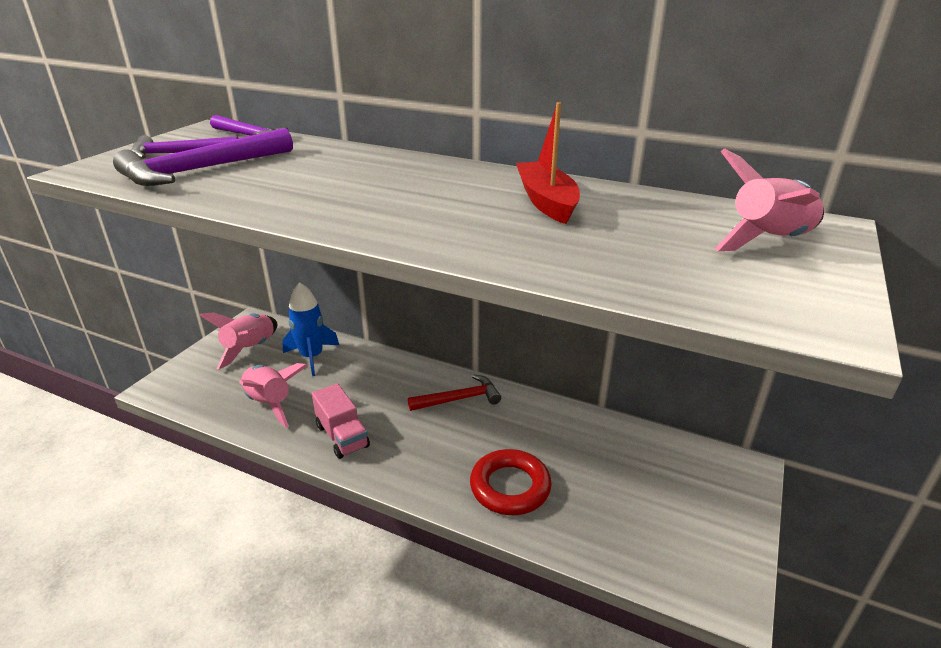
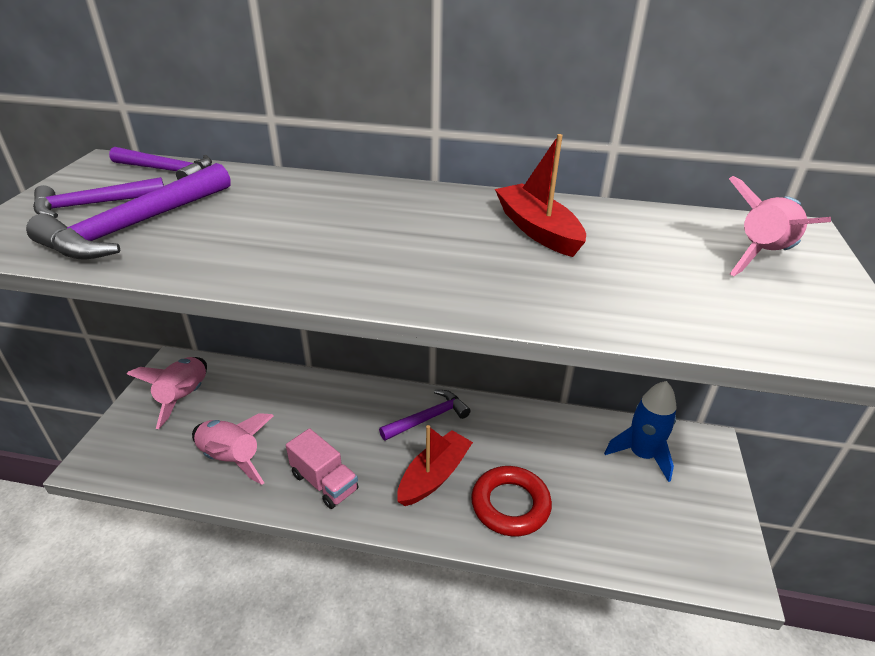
camera: 15 degrees left, 5 degrees up
blue rocket [282,282,339,376] -> blue rocket moved to [604,381,677,482]
red hammer [408,374,501,411] -> purple hammer [379,390,471,441]
none -> red boat [397,425,473,506]

